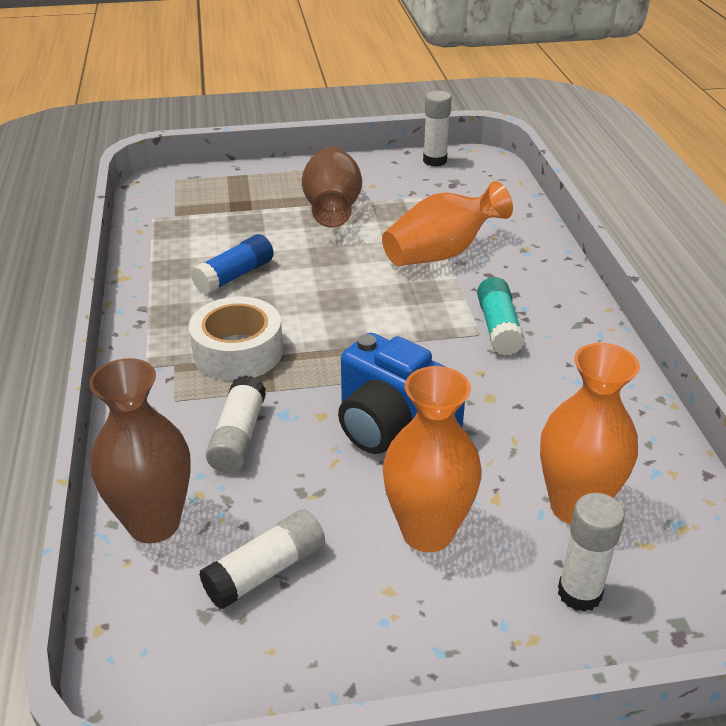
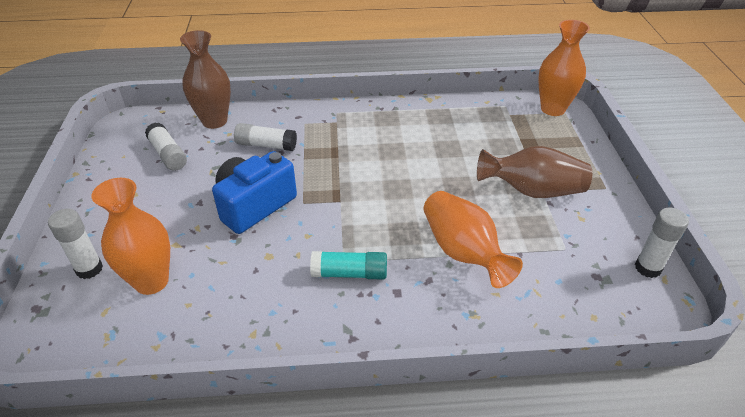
camera: 95 degrees right, 5 degrees up
white tape [189,297,283,381] -> none
blue glue stick [191,234,274,294] -> none
orange vase [383,366,482,552] -> orange vase moved to [538,20,590,116]

